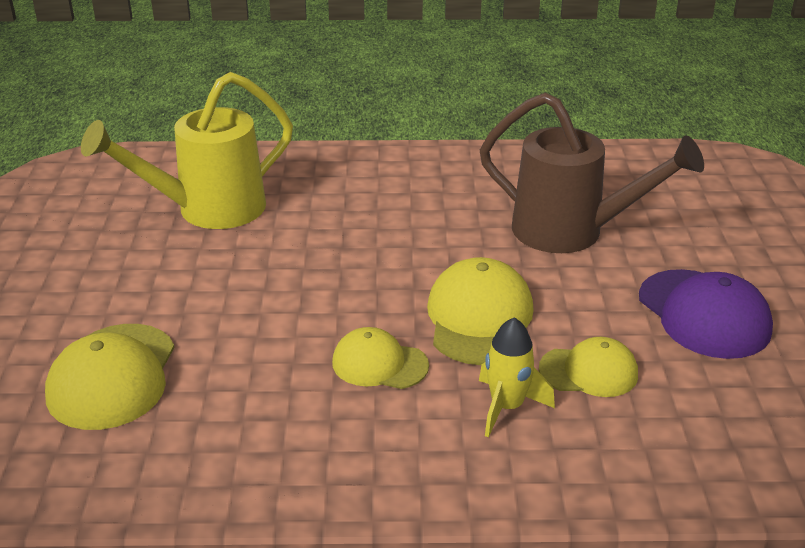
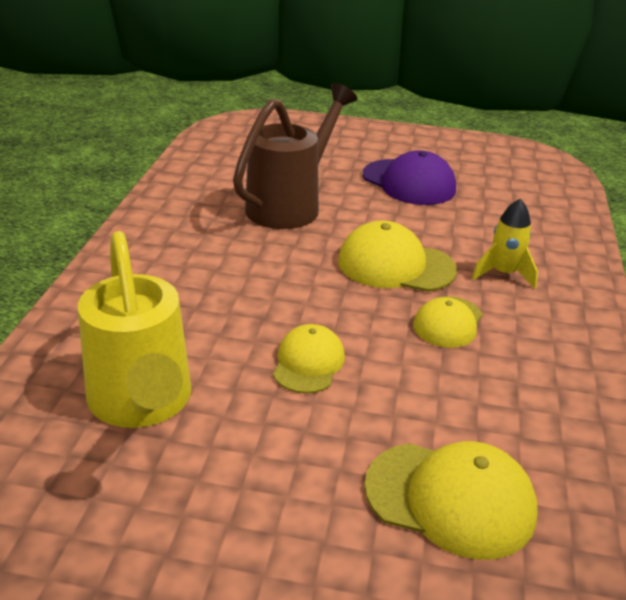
camera: 80 degrees left, 0 degrees up
yellow cap [539,337,638,397] -> yellow cap moved to [273,324,345,394]
purple cap [639,269,773,359] -> purple cap turned 60 degrees clockwise [362,150,456,205]

